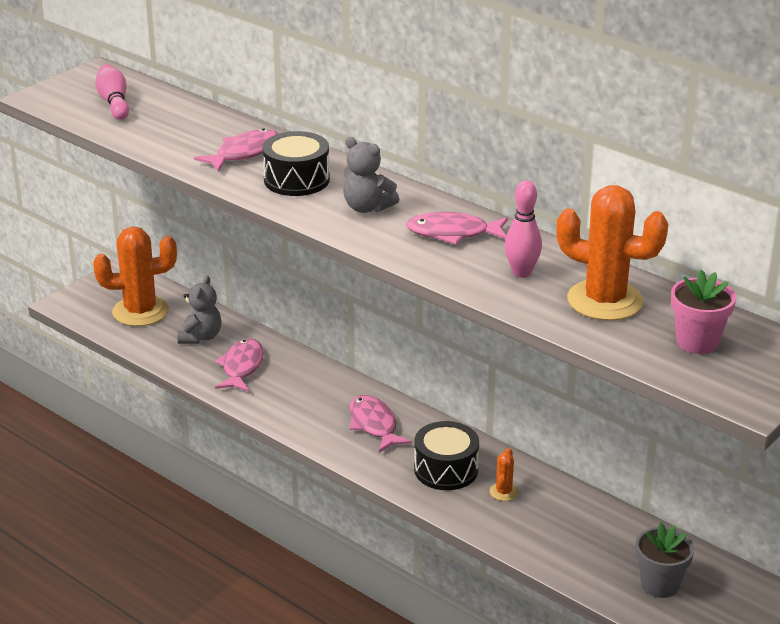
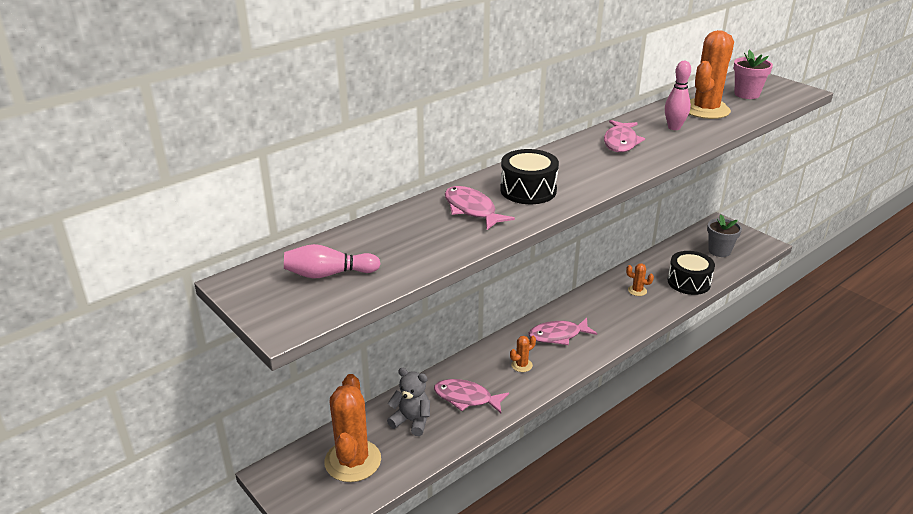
camera: 80 degrees left, 0 degrees up
grey teddy bear [343,137,399,213] -> none
black drum [414,421,479,490] -> black drum moved to [667,251,715,295]
none -> orange cactus [510,336,536,372]

